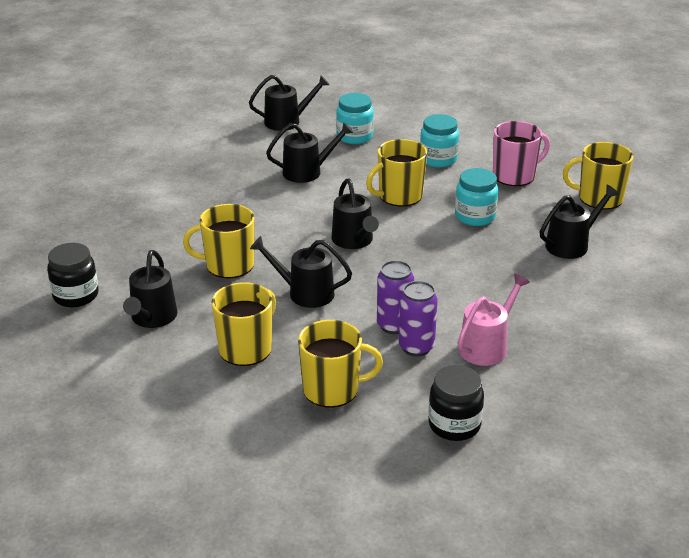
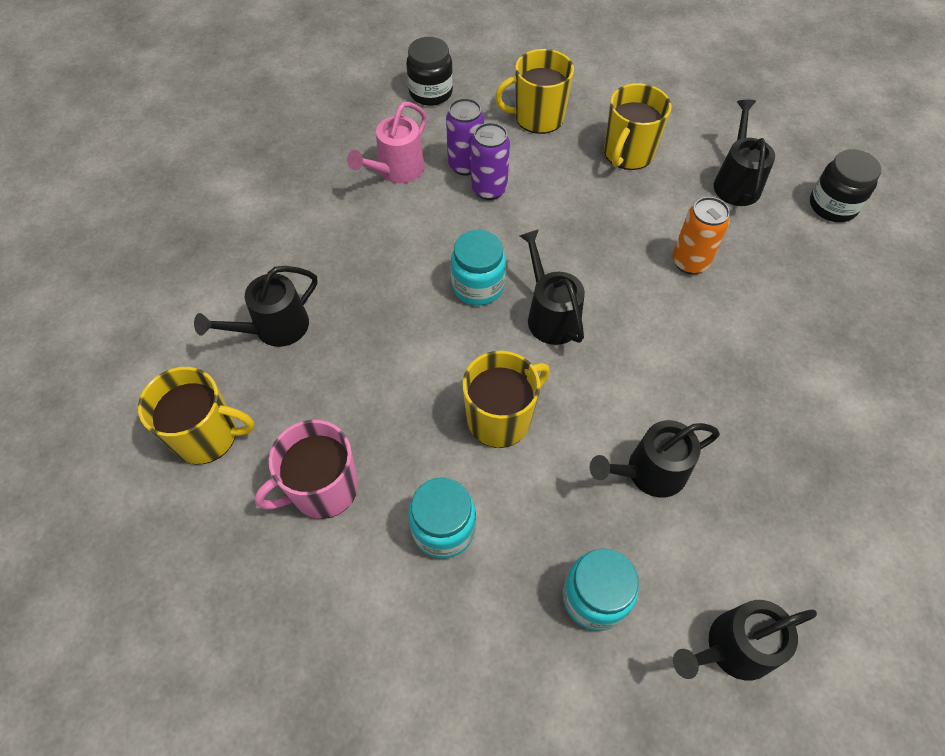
camera: 175 degrees right, 25 degrees up
yellow mug [183,204,255,278] -> orange can [672,197,730,274]
black watering can [250,236,352,308] -> none
turquoise jar [455,168,498,226] -> turquoise jar moved to [451,230,506,305]

